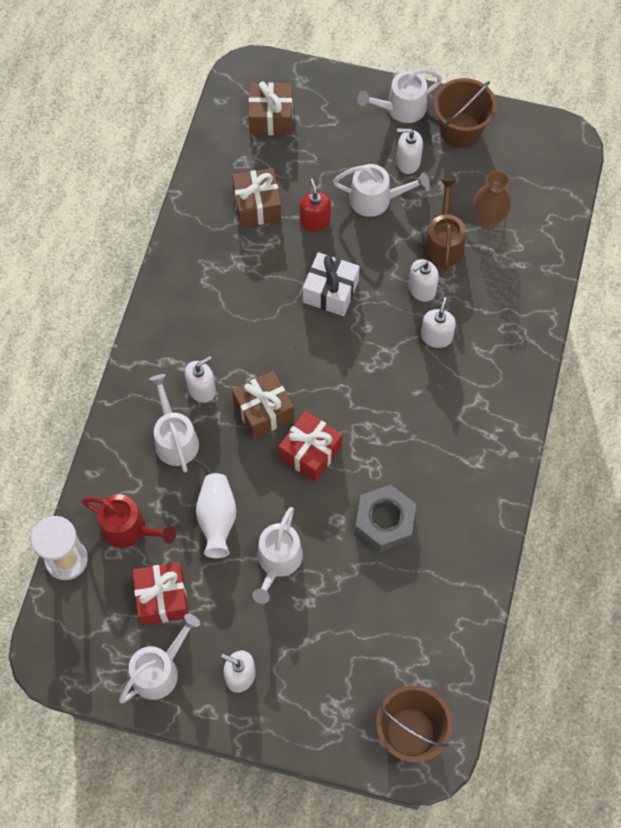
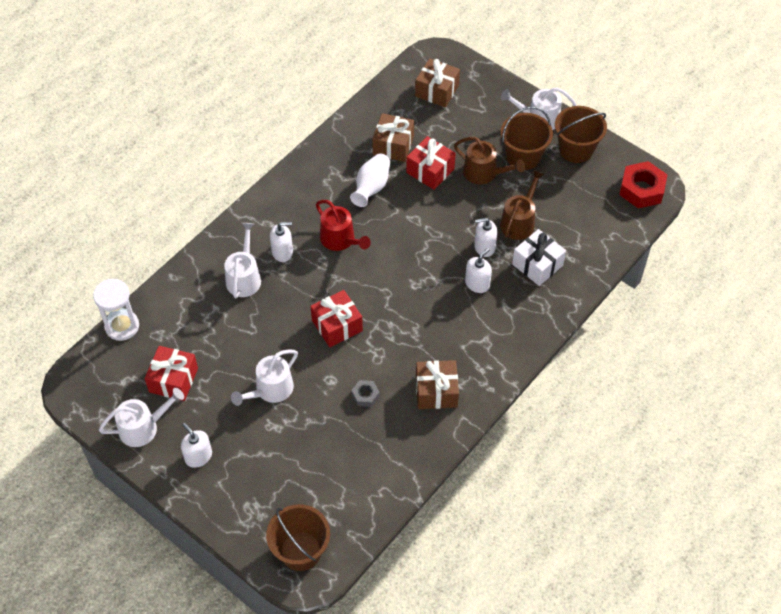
camera: 25 degrees right, 10 degrees down
red watering can [81,494,176,548] -> red watering can moved to [316,200,371,251]
white vase [196,473,236,558] -> white vase moved to [350,153,390,207]
brown gift [232,371,294,439] -> brown gift moved to [416,360,459,409]
red soap dispenser [300,179,331,231] -> red gift [406,136,456,190]
white gift [303,252,360,316] -> white gift moved to [512,229,566,286]
white watering can [333,164,430,217] -> brown watering can [454,137,525,184]
grey nut [355,485,416,552] -> grey nut [351,380,380,407], size x0.52
white soap dispenser [396,129,423,174] -> brown bucket [501,107,553,170]
brown vase [474,171,511,230] -> none
none -> red nut [619,161,667,208]

